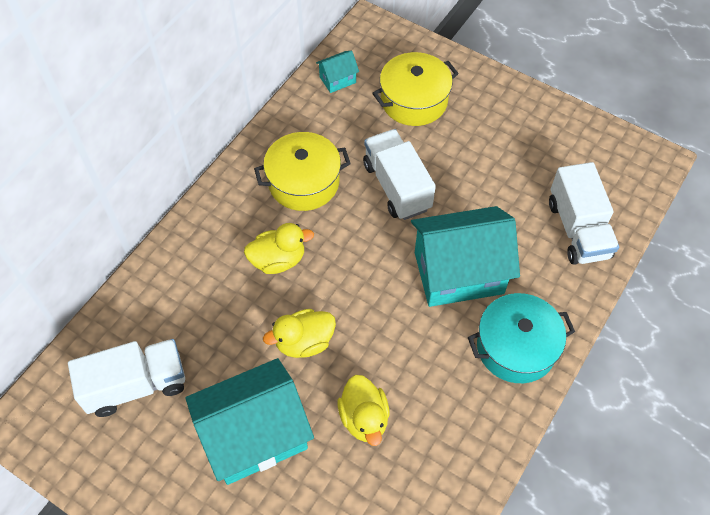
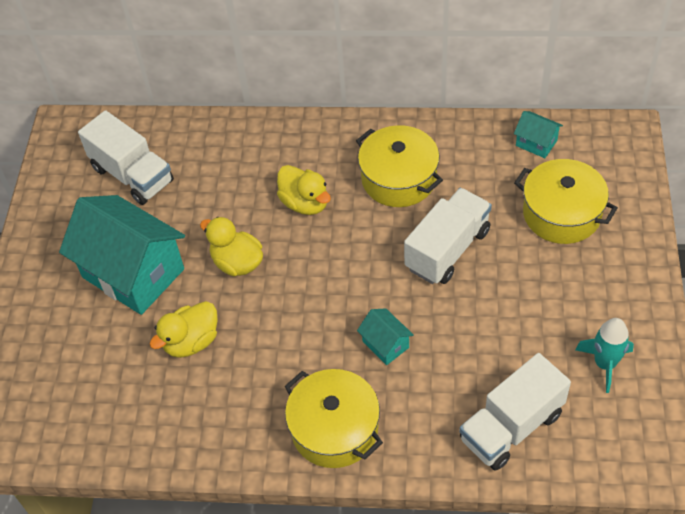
camera: 65 degrees right, 5 degrees down
turquoise house [411,206,520,307] -> turquoise house [357,308,414,365], size x0.43
turquoise pot [468,293,575,383] -> yellow pot [285,369,383,468]
none -> turquoise rocket [575,318,634,393]

